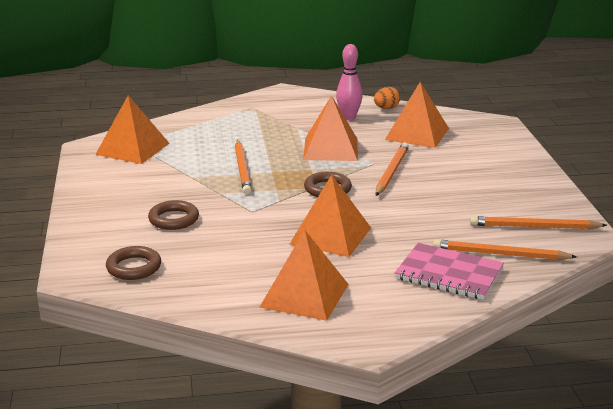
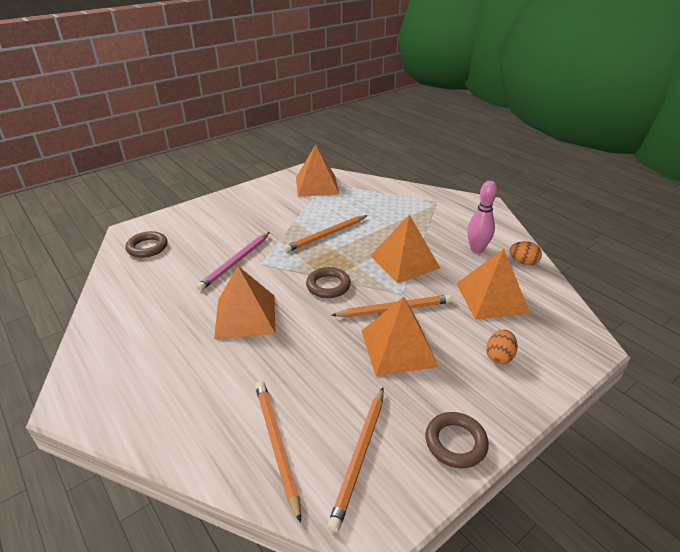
camera: 60 degrees right, 10 degrees up
brown ring [148,200,199,230] -> brown ring moved to [425,412,489,468]
orange pyramid [259,230,348,321] -> orange pyramid moved to [362,297,439,376]
pink notebook [395,243,504,300] -> none
orange pencil [470,216,607,229] -> orange pencil turned 135 degrees counterclockwise [327,388,384,532]
none -> pink pencil [196,232,270,291]
none -> orange egg [486,330,518,364]

